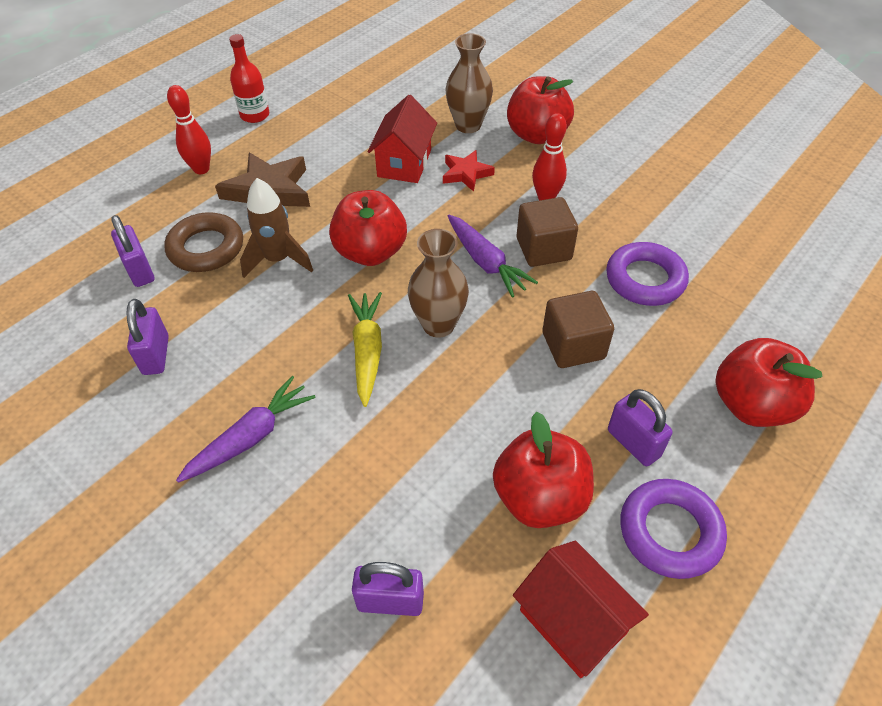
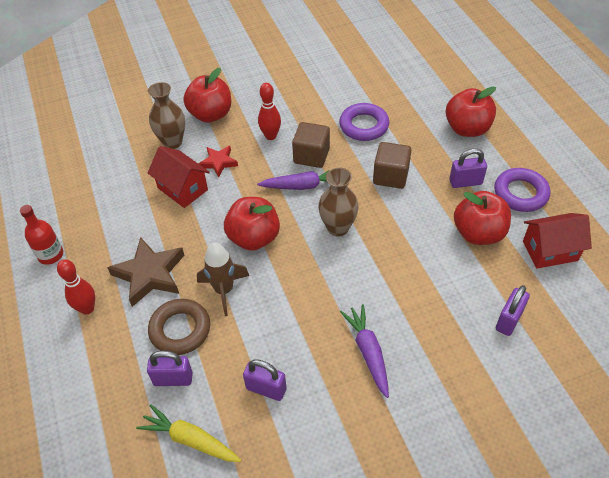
camera: 60 degrees left, 0 degrees up
yellow carrot [348,292,382,407] -> yellow carrot moved to [136,404,242,462]

